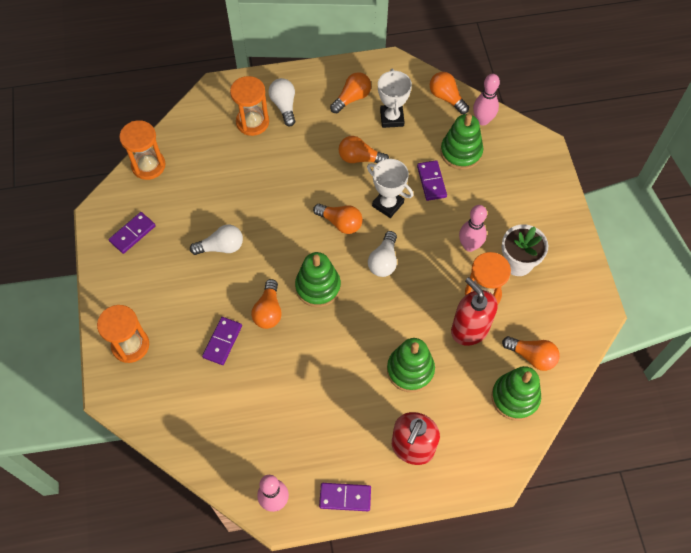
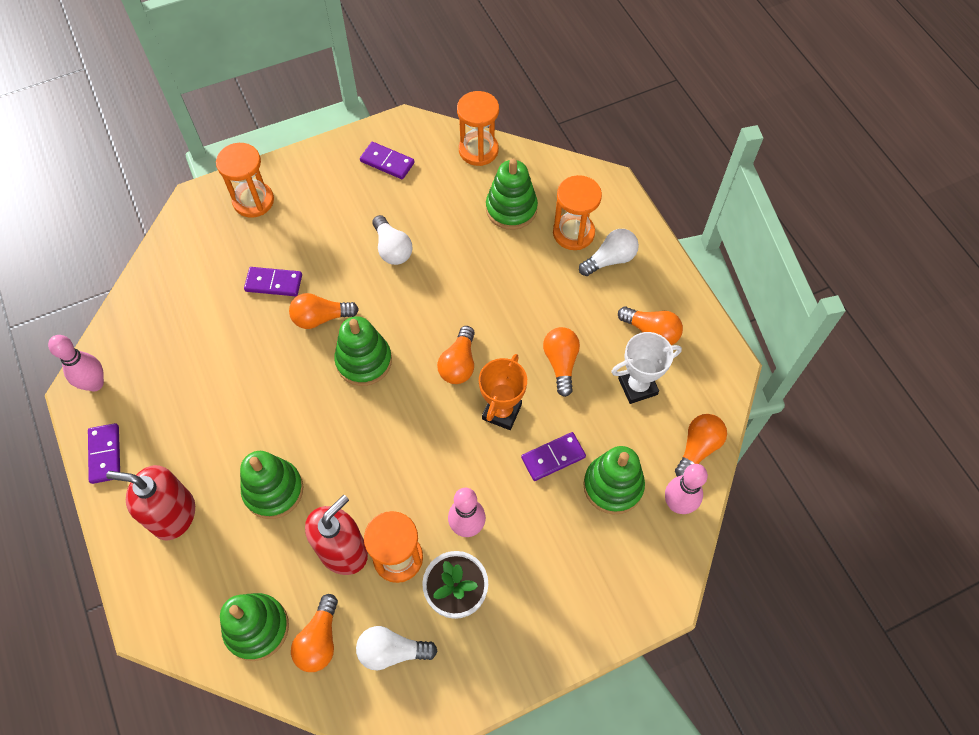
camera: 75 degrees right, 0 degrees up
white trophy [367,159,413,218] -> orange trophy [479,354,527,430]
white light bulb [368,231,397,277] -> white light bulb moved to [356,626,438,670]
none -> green stacking toy [486,159,538,230]

